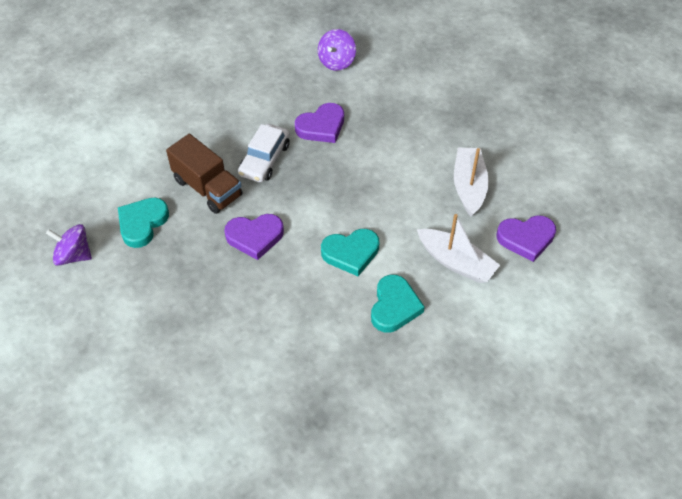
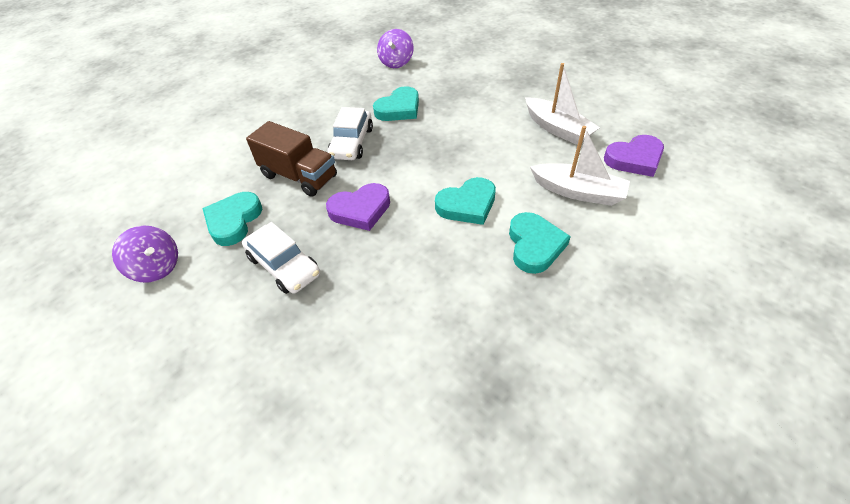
camera: 10 degrees left, 5 degrees down
purple spinning top [46,224,92,266] -> purple spinning top turned 150 degrees counterclockwise [112,226,178,282]
purple heart [295,103,344,143] -> turquoise heart [373,86,419,121]
white boat [454,148,489,216] -> white boat turned 150 degrees clockwise [525,63,600,145]
none -> white car [242,222,320,294]

